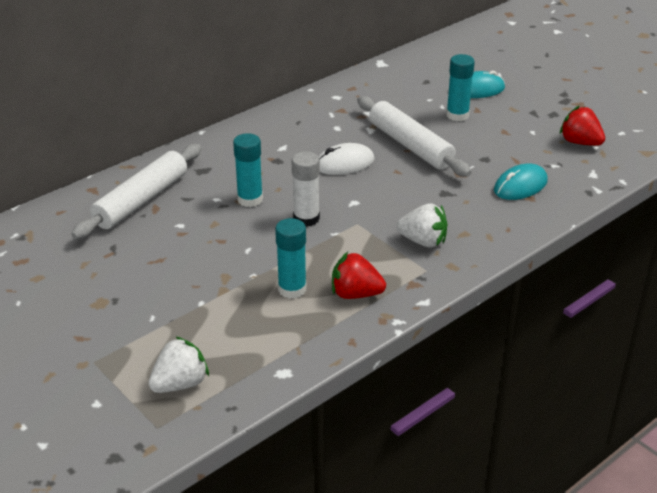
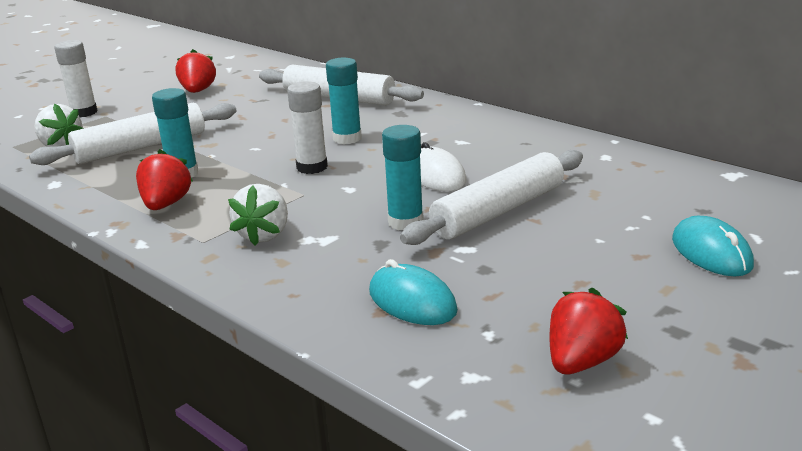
camera: 85 degrees right, 10 degrees down
turquoise glue stick [446,54,475,121] -> turquoise glue stick moved to [382,125,424,230]
none -> white rolling pin [29,103,236,165]
none -> white glue stick [54,40,98,118]
none -> red strawberry [175,49,216,93]

